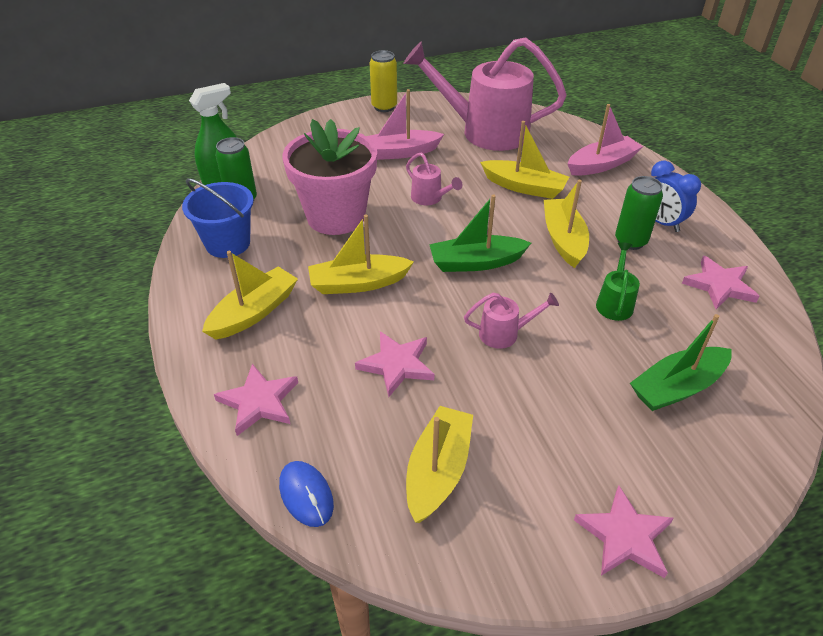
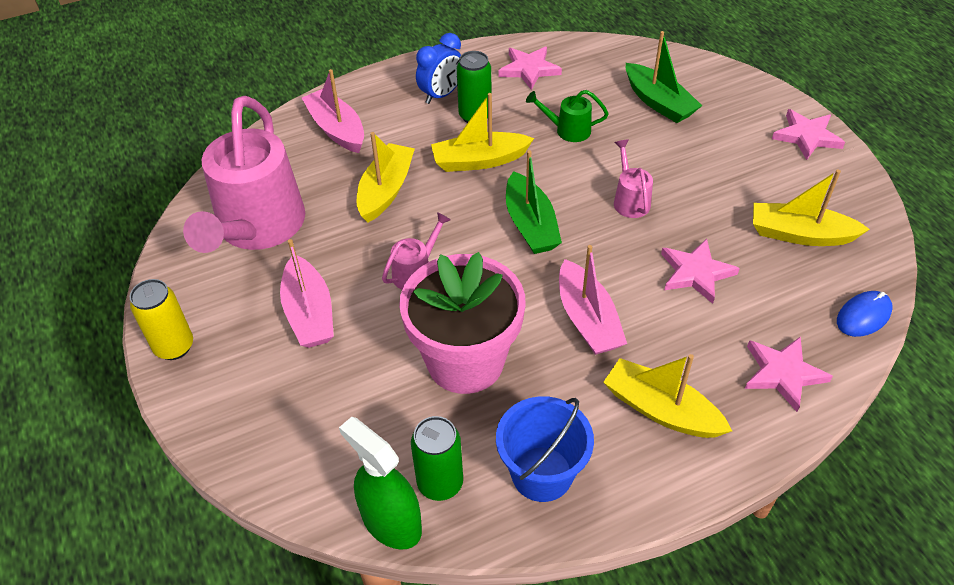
camera: 95 degrees left, 5 degrees up
yellow boat [308,214,414,294] -> pink boat [559,245,627,355]

